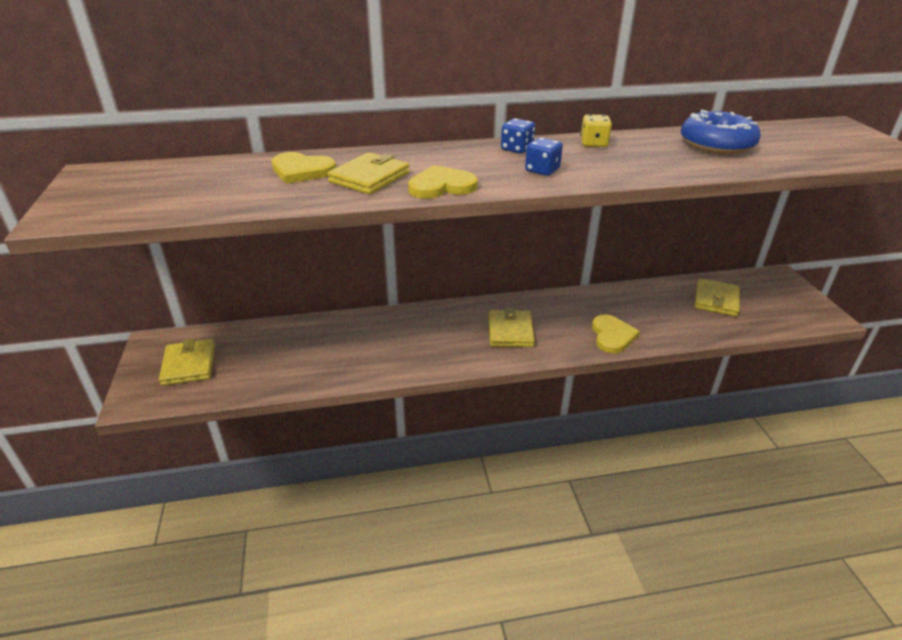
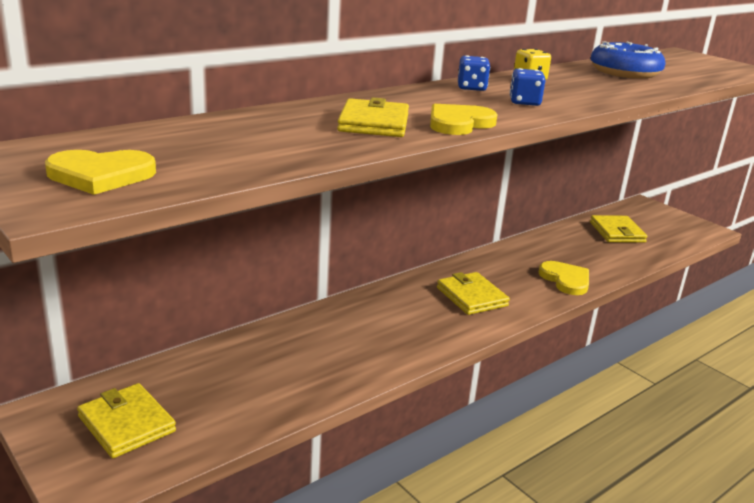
camera: 30 degrees left, 10 degrees down
yellow heart [272,152,336,183] -> yellow heart moved to [45,150,156,195]

